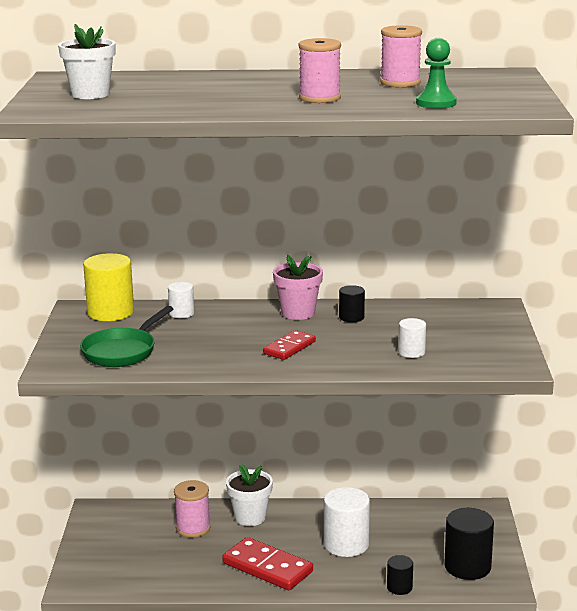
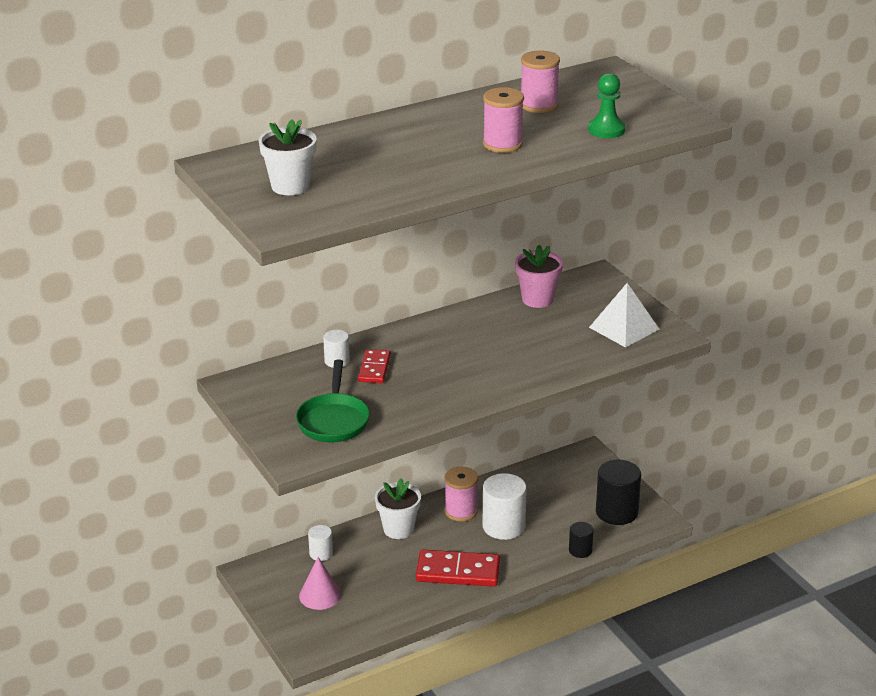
camera: 30 degrees left, 10 degrees up
yellow cylinder [83,253,134,321] -> none
pink spool [174,480,211,538] -> pink spool moved to [444,467,478,521]
red domino [263,330,316,360] -> red domino moved to [358,349,391,383]
pink flower pot [273,254,323,320] -> pink flower pot moved to [515,245,563,308]
black cylinder [339,285,365,322] -> none
white cylinder [398,318,426,358] -> white cylinder moved to [308,525,333,561]
none -> pink cone [299,557,341,610]
none -> white pyramid [589,283,659,348]

